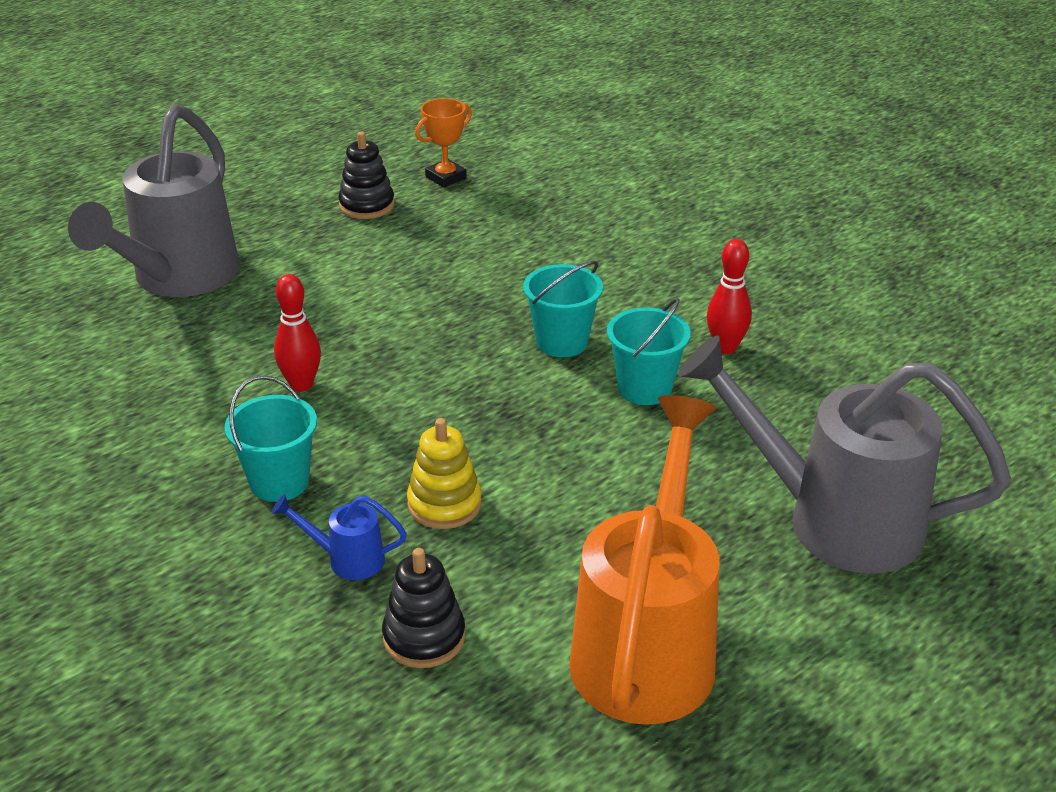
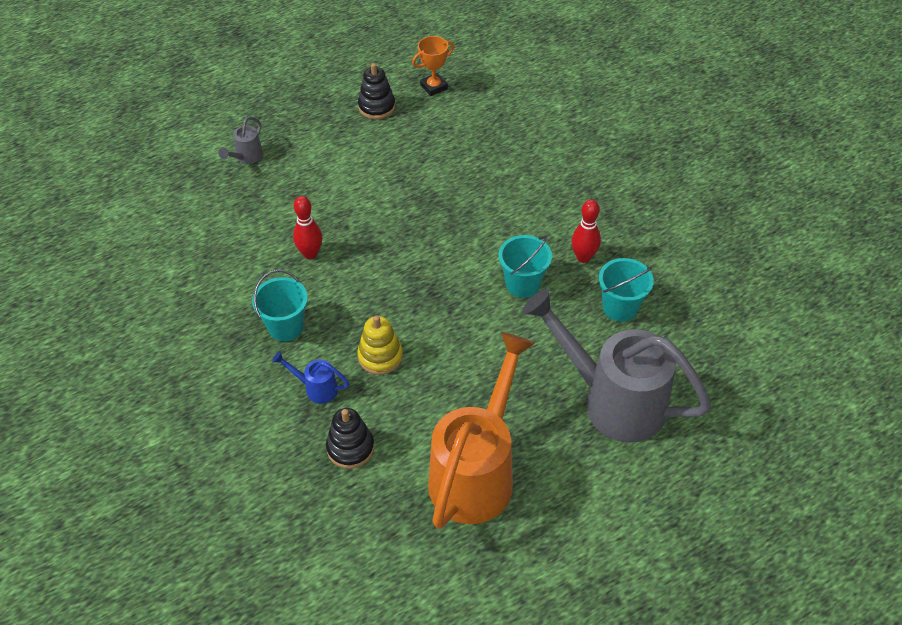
camera: 10 degrees right, 15 degrees up
grey watering can [68,104,240,297] -> grey watering can [219,116,263,164], size x0.40
turquoise bucket [523,261,603,357] -> turquoise bucket moved to [599,258,654,322]

